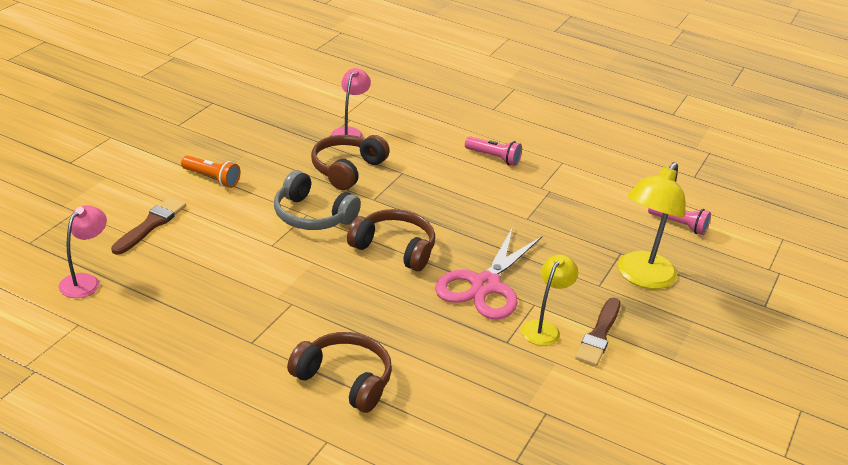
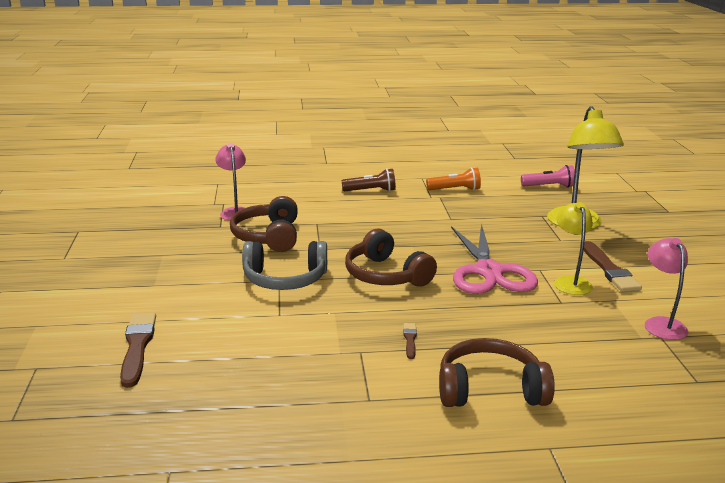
camera: 30 degrees left, 10 degrees down
pink lamp [59,205,107,298] -> pink lamp moved to [645,238,689,340]
orange flashlight [181,155,240,188] -> orange flashlight moved to [426,167,481,190]
brown headphones [347,209,435,271] -> brown headphones turned 120 degrees counterclockwise [345,229,437,287]
pink flashlight [465,136,522,166] -> brown flashlight [342,168,396,192]
none -> brown brush [403,323,417,359]

